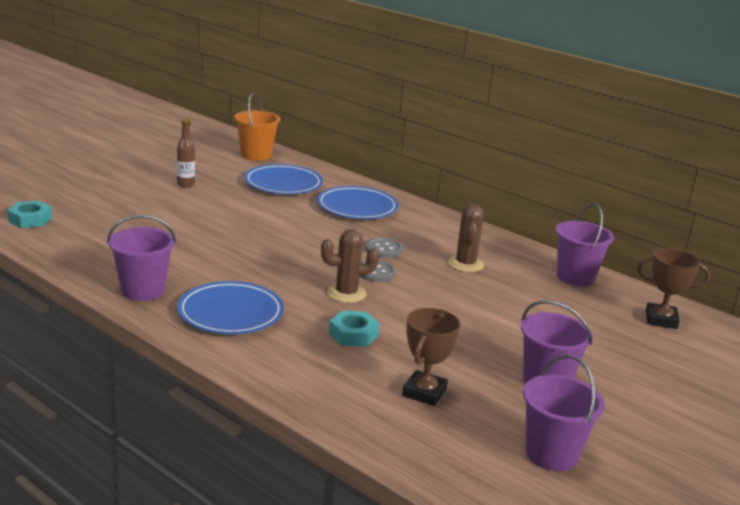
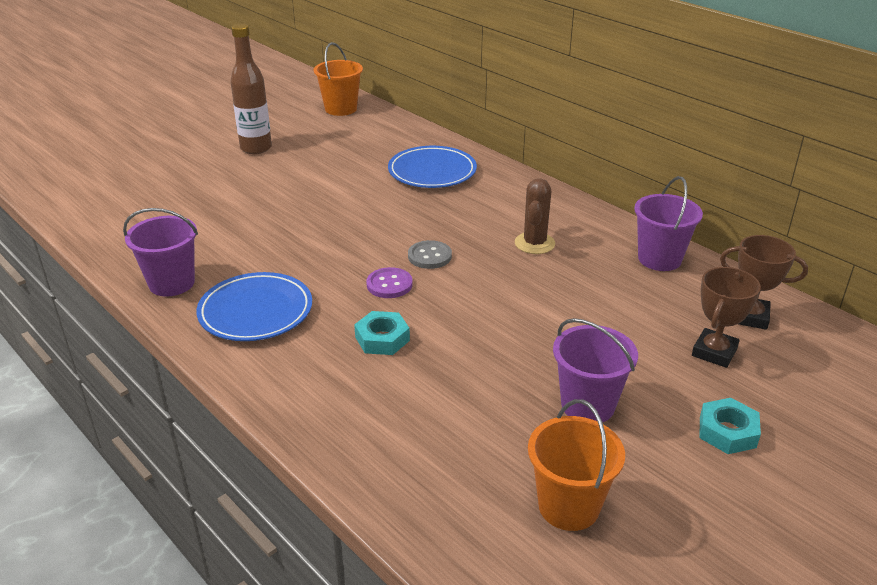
camera: 10 degrees right, 10 degrees up
turquoise nut [7,201,53,228] -> turquoise nut moved to [699,398,761,454]
brown bottle [177,118,195,187] -> brown bottle [230,23,272,154], size x1.72
blue plate [244,164,323,194] -> none
brown cactus [321,229,379,303] -> purple button [366,267,413,298]
grey button [365,237,403,258] -> none
brown trophy [402,308,461,406] -> brown trophy moved to [692,267,761,368]
purple bucket [523,354,605,471] -> orange bucket [528,399,625,531]

